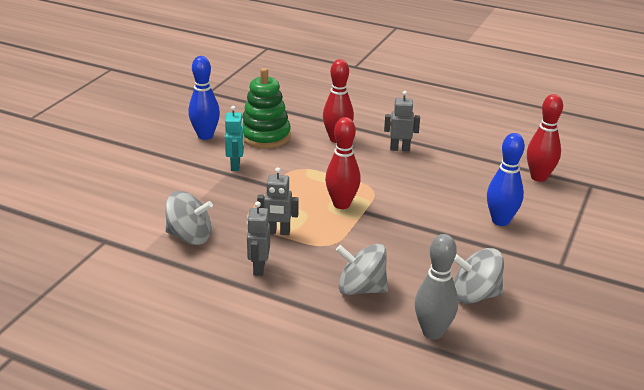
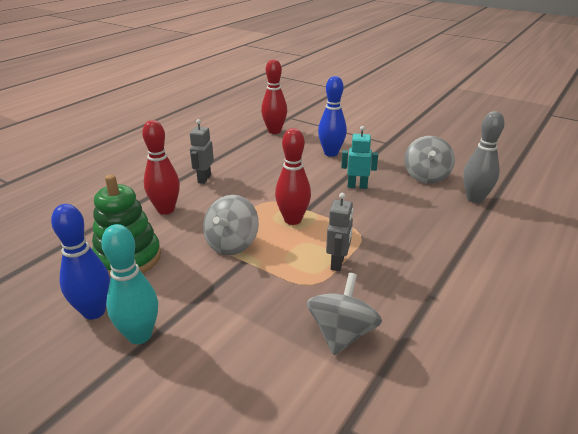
camera: 80 degrees left, 0 degrees up
turquoise robot [225,106,244,171] -> turquoise robot moved to [341,126,378,189]
grey robot [247,201,270,276] -> none
grey spinning top [336,244,388,295] -> grey spinning top moved to [203,195,259,255]
none -> turquoise bowling pin [101,224,158,344]

